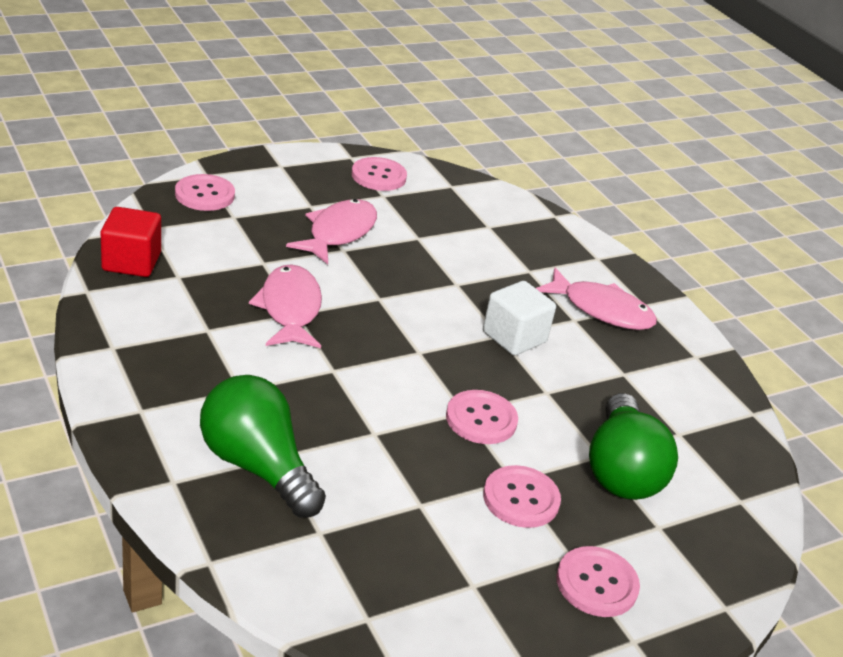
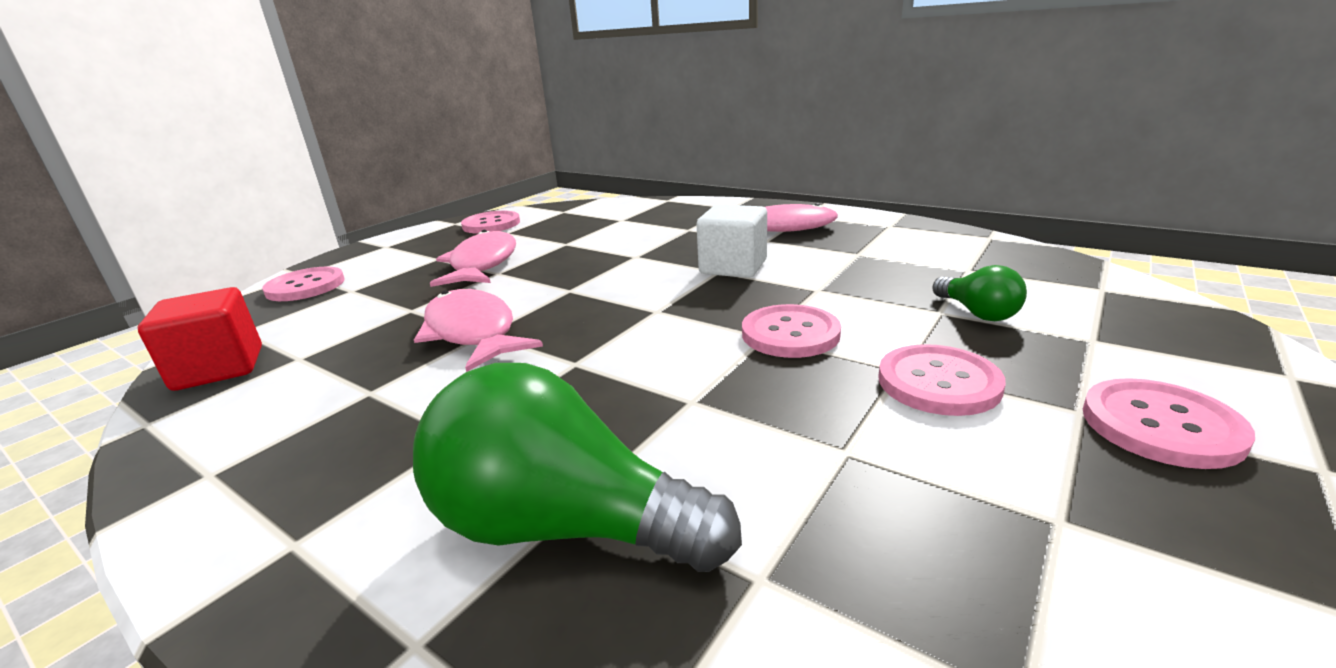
camera: 20 degrees left, 10 degrees down
green light bulb [589,393,678,500] -> green light bulb [932,265,1027,321], size x0.50

